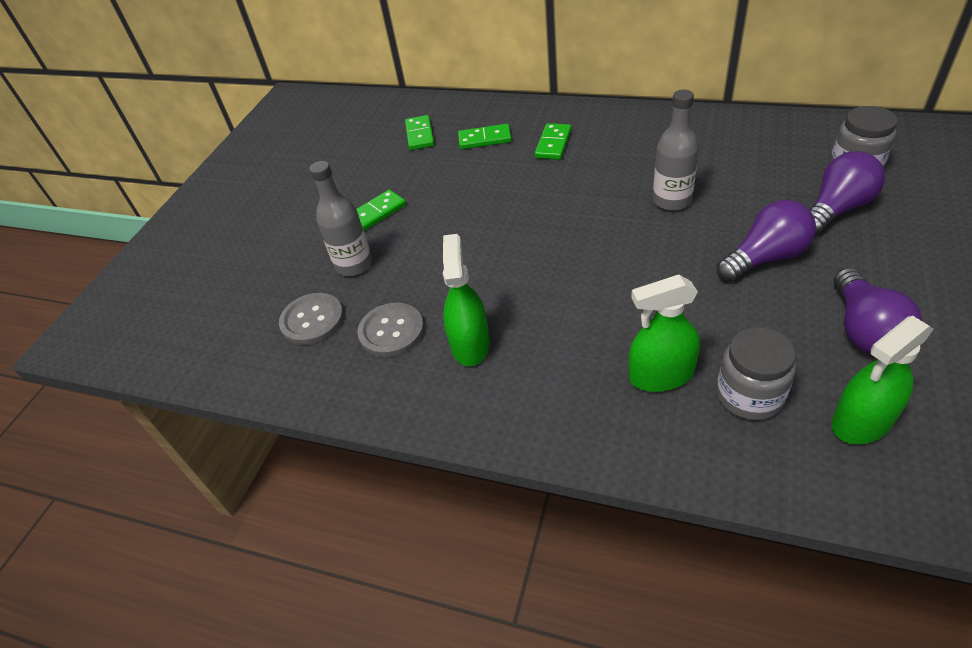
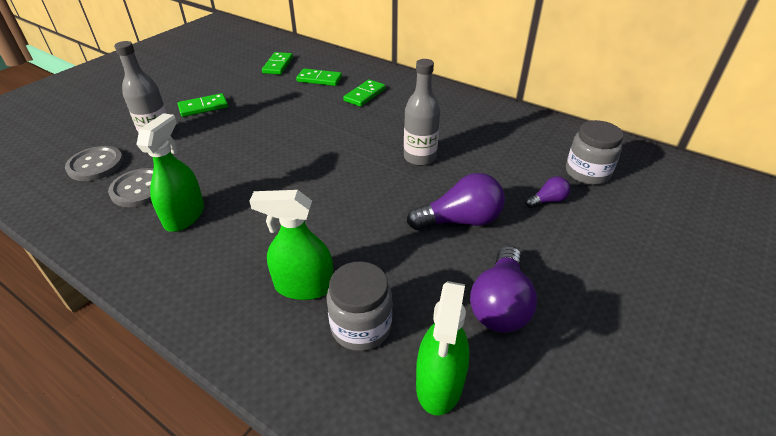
camera: 10 degrees right, 5 degrees down
purple light bulb [809,151,885,235] -> purple light bulb [525,176,571,208], size x0.52
green spray bottle [831,316,934,444] -> green spray bottle turned 60 degrees counterclockwise [416,281,470,416]

